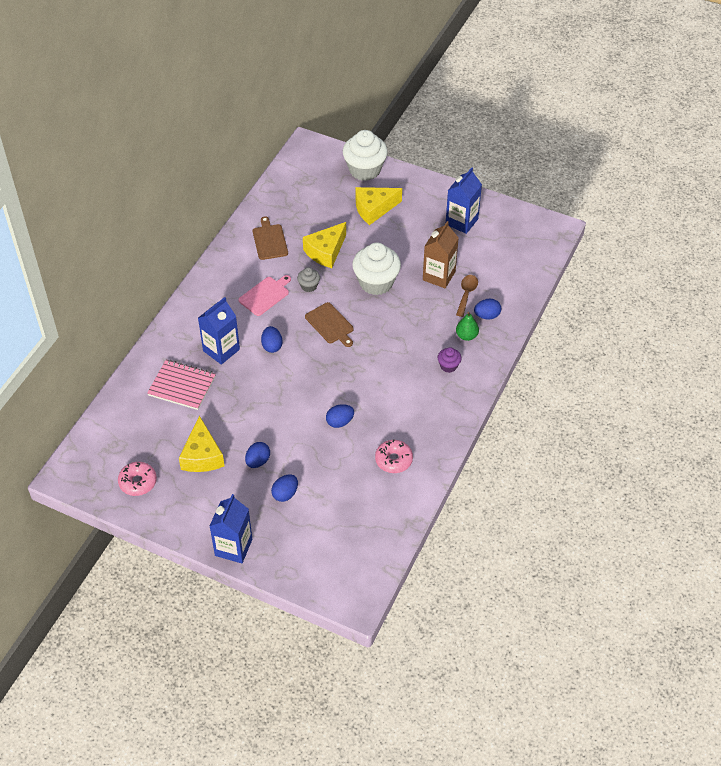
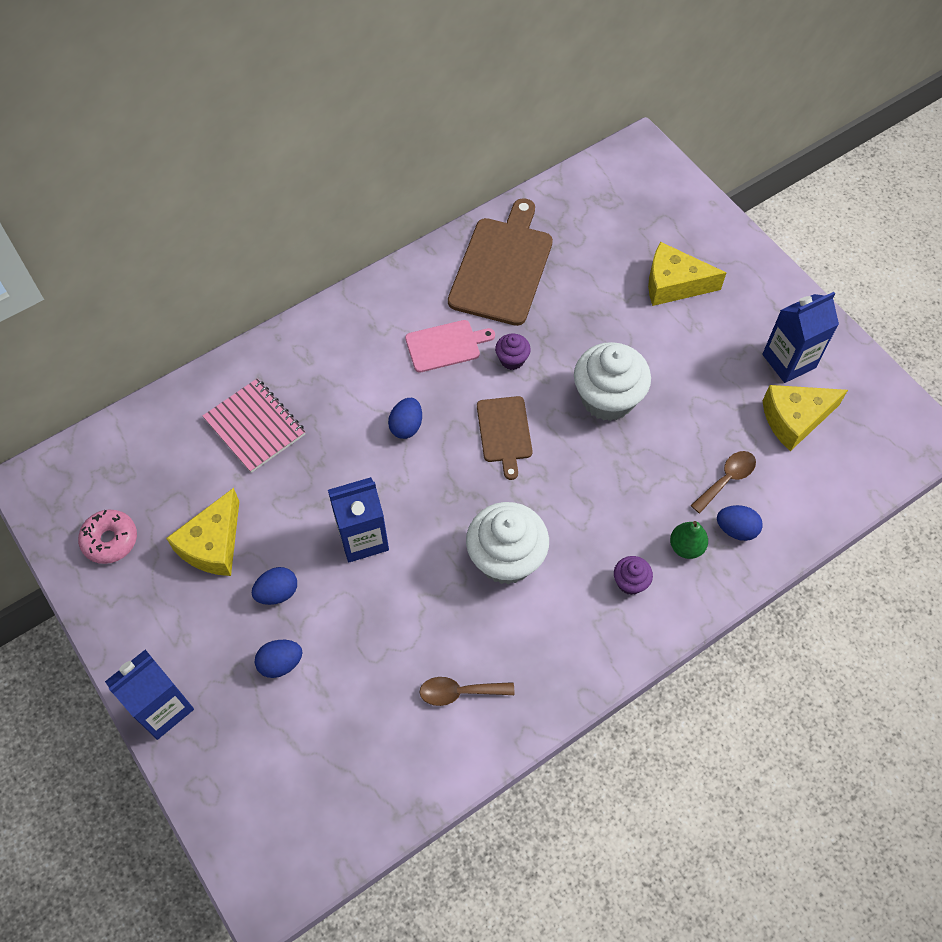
camera: 30 degrees right, 10 degrees up
blue carton [198,297,240,365] -> blue carton moved to [328,477,389,562]
brown cutting board [253,217,288,260] -> brown cutting board [448,198,553,326], size x1.78
grey cupcake [297,267,320,292] -> purple cupcake [495,334,531,370]
yellow cheese [303,222,346,268] -> yellow cheese moved to [762,385,848,451]
blue egg [326,404,354,428] -> none
white cupcake [343,130,388,181] -> white cupcake moved to [466,502,549,584]
pink donut [375,439,413,473] -> brown spoon [419,677,514,706]
brown carton [423,221,459,288] -> none

